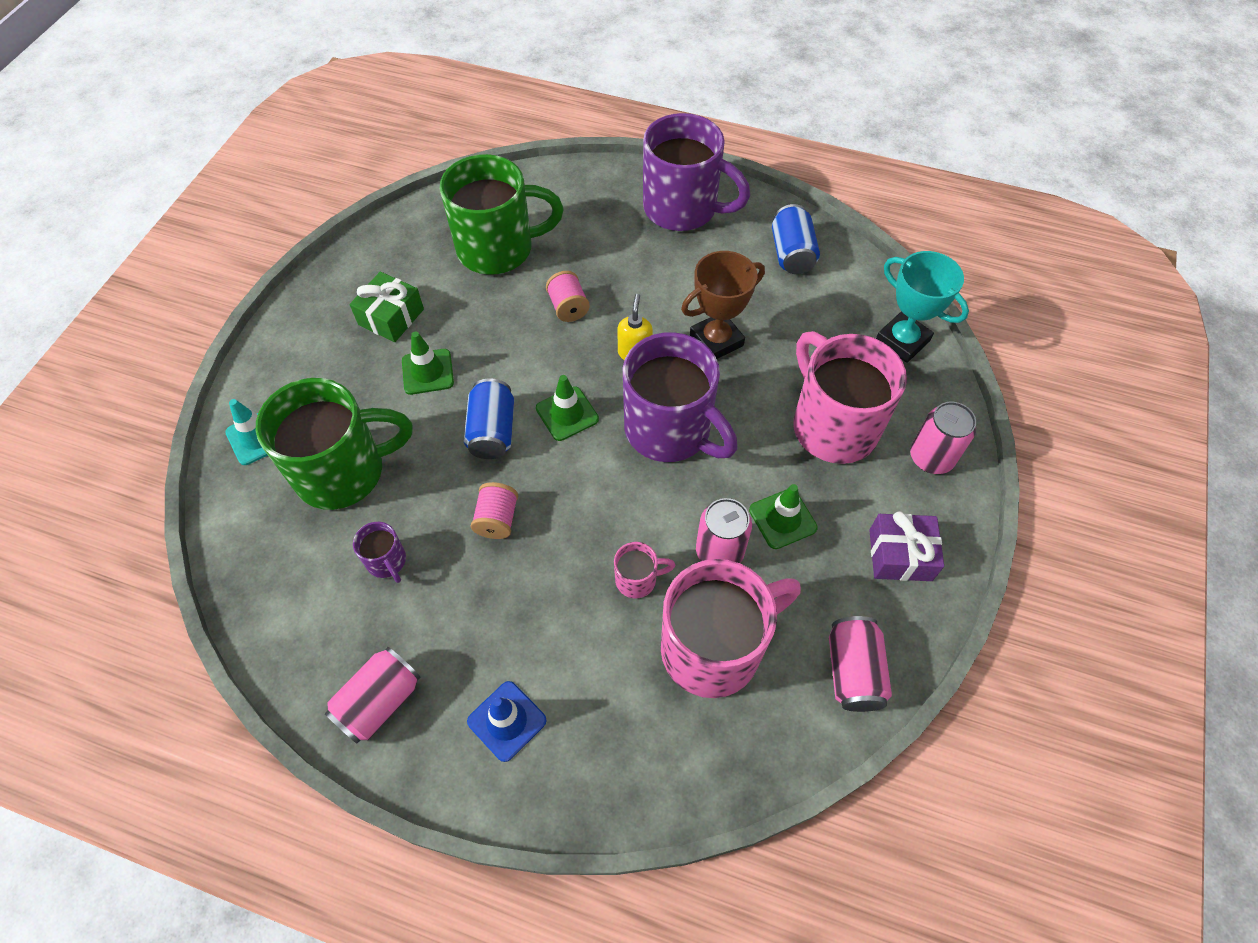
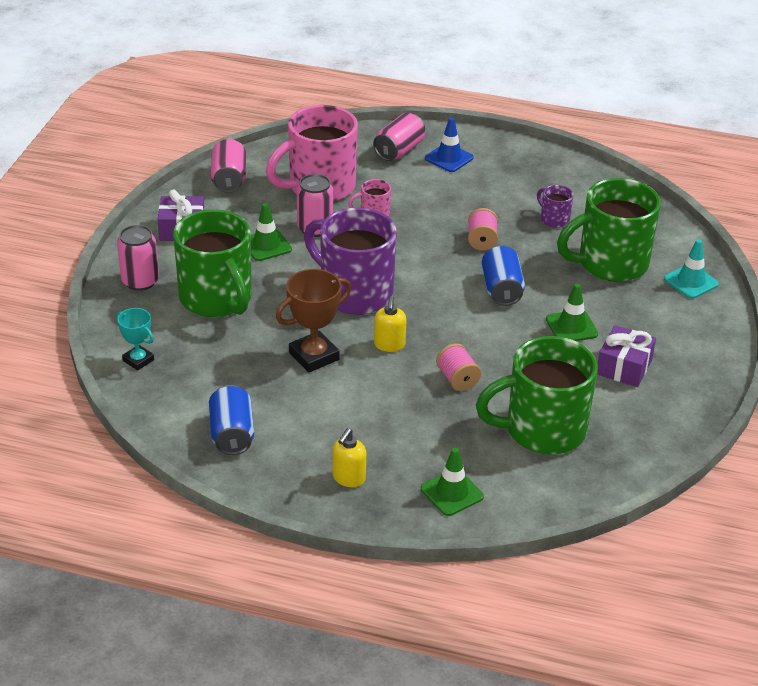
camera: 175 degrees right, 20 degrees down
pink can [325,647,421,744] -> pink can moved to [373,113,425,161]
green gift [350,272,424,342] -> purple gift [597,325,656,387]
green traffic cone [536,375,599,441] -> green traffic cone moved to [421,448,484,516]
purple mug [643,113,750,231] -> yellow soap dispenser [332,428,366,487]
pink mug [793,331,907,464] -> green mug [173,209,252,317]
turquoise trophy [876,251,969,363] -> turquoise trophy [117,308,154,371], size x0.60

